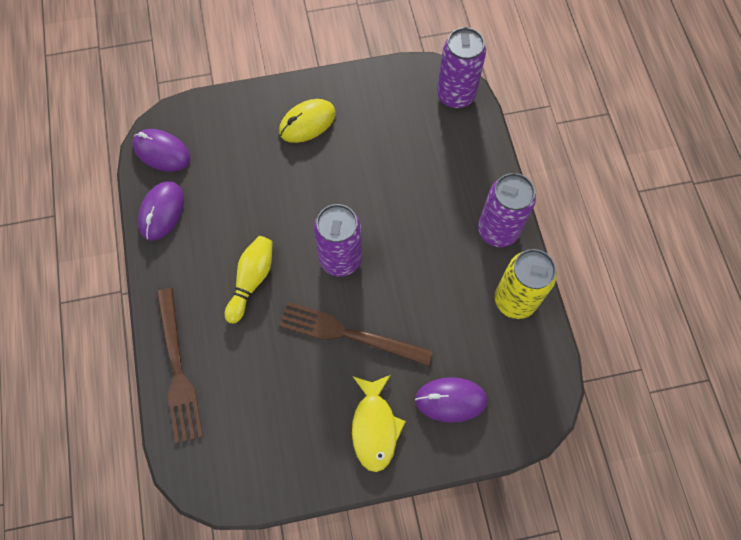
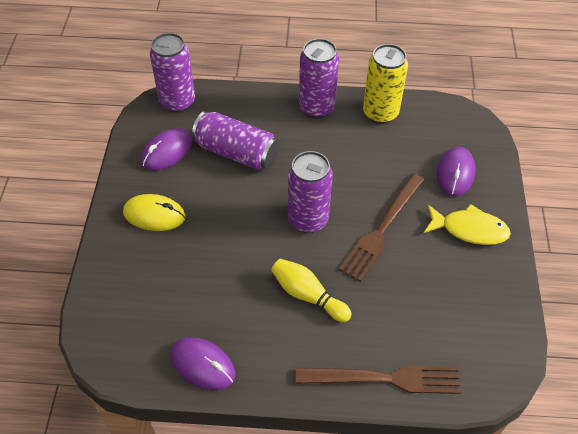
camera: 75 degrees left, 15 degrees down
purple mouse [133,129,190,172] -> purple mouse moved to [141,128,192,171]
yellow mouse [279,99,336,143] -> yellow mouse turned 60 degrees counterclockwise [123,194,185,231]
none -> purple can [192,111,279,170]

